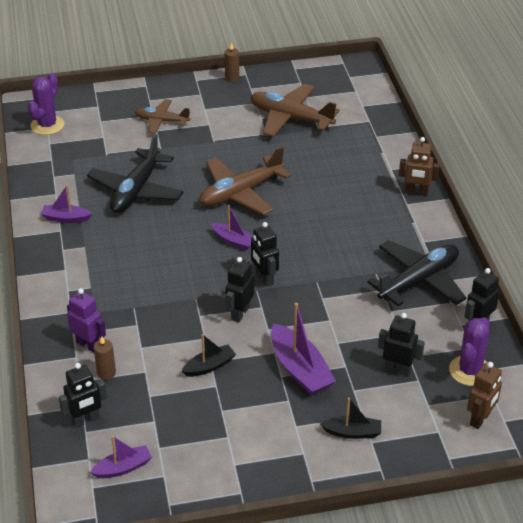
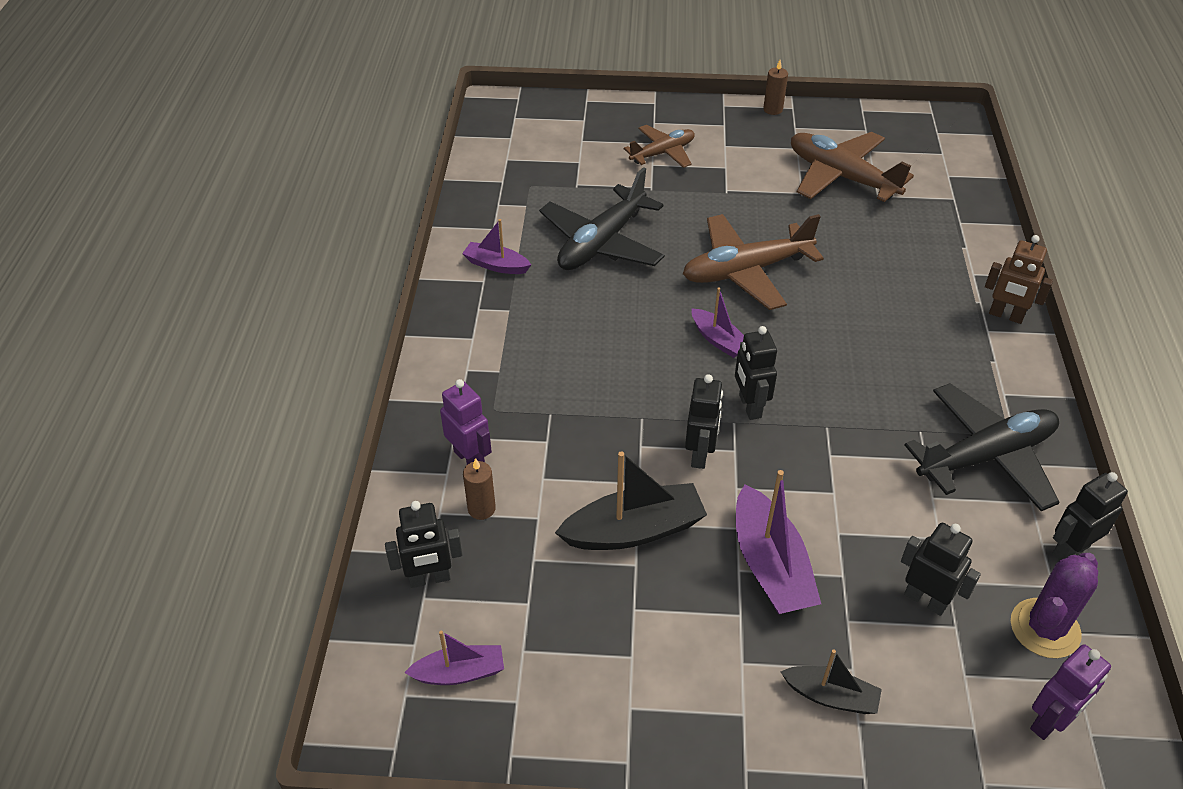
camera: 15 degrees right, 5 degrees up
purple cactus [28,73,64,135] -> none
brown plane [135,99,191,134] -> brown plane turned 120 degrees clockwise [624,125,695,168]
black boat [182,334,236,377] -> black boat [555,451,707,550], size x1.69
black robot [225,257,254,323] -> black robot turned 150 degrees clockwise [685,374,723,469]
brown robot [467,362,502,429] -> purple robot [1030,644,1111,740]

